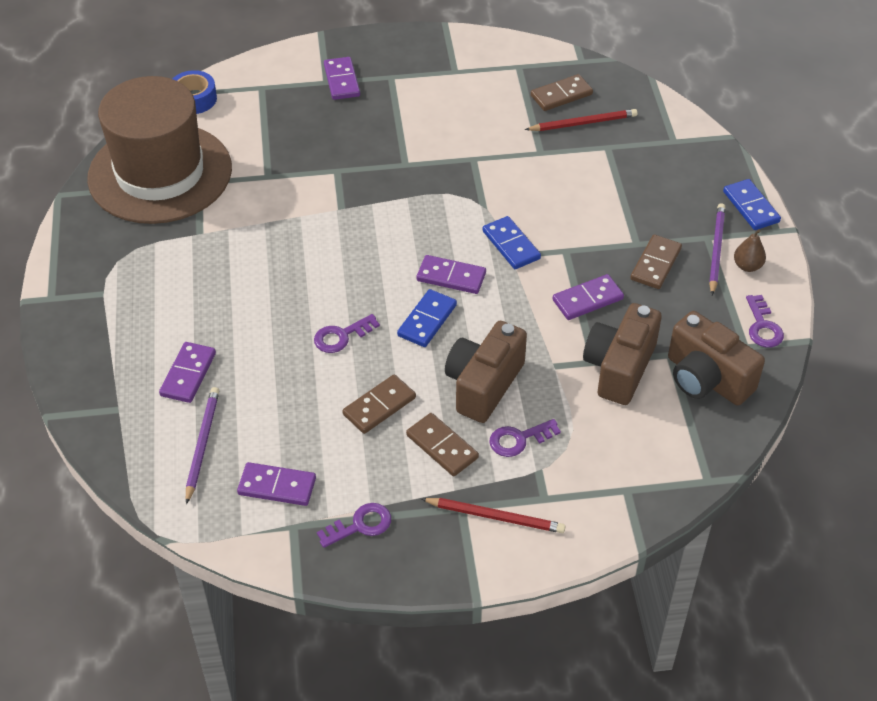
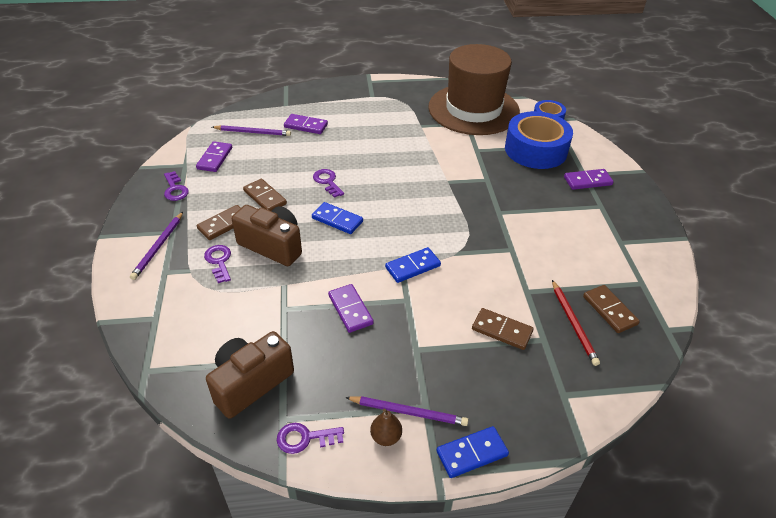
camera: 90 degrees right, 5 degrees down
purple domino [417,255,486,294] -> none
red pencil [421,498,566,533] -> purple pencil [130,212,183,280]
brown camera [583,303,662,405] -> none
brown domino [630,235,682,289] -> brown domino moved to [472,308,534,350]
none -> blue tape [505,111,573,169]

